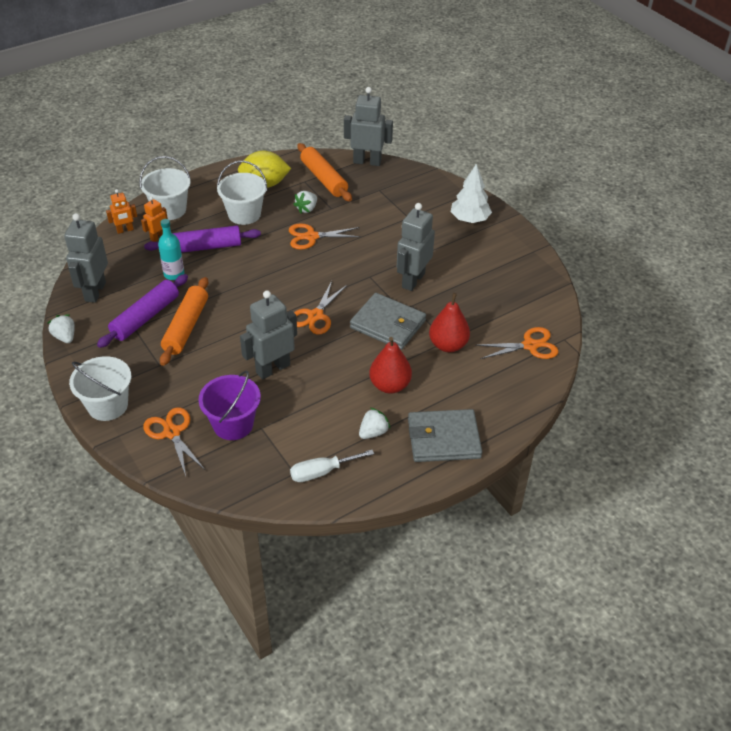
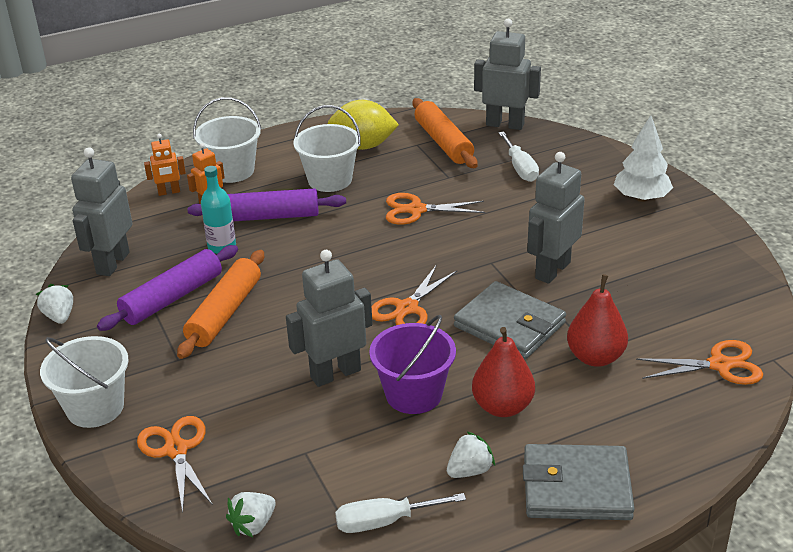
camera: 10 degrees right, 10 degrees down
purple bucket [199,371,261,440] -> purple bucket moved to [369,315,456,414]
white strawberry [293,191,317,214] -> white strawberry moved to [226,492,276,537]
none -> white screwdriver [498,132,539,182]

